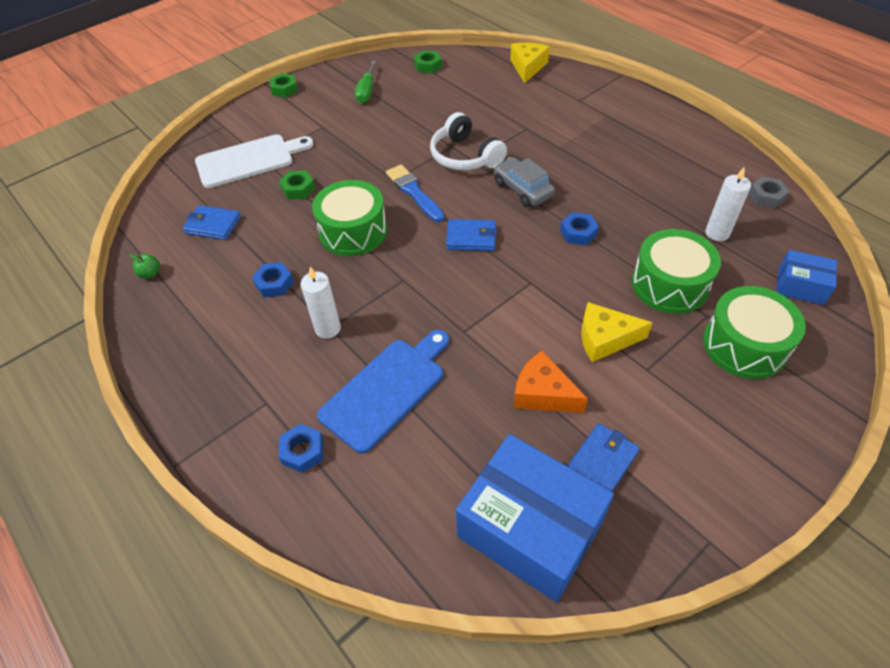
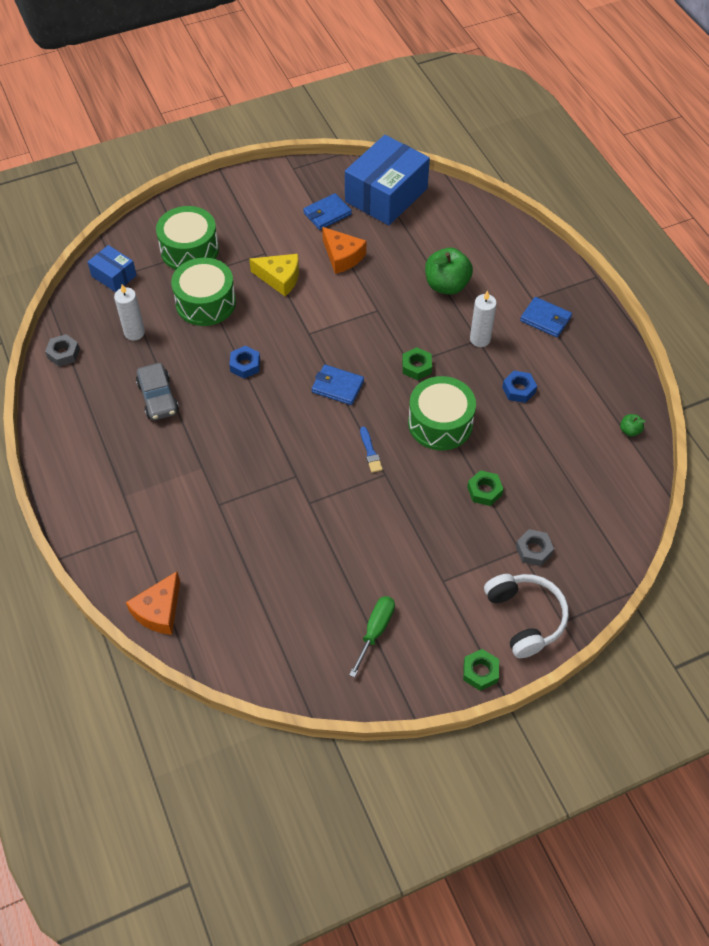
camera: 165 degrees left, 5 degrees up
blue wallet [182,205,241,240] -> blue wallet moved to [520,297,572,337]
white cutting board [195,134,314,188] -> grey nut [516,529,554,566]
blue nut [279,424,323,473] -> none
blue cutting board [317,330,449,454] -> green apple [425,248,473,295]
blue brush [386,164,445,222] -> blue brush [360,426,383,473], size x0.59
green nut [414,50,442,73] -> green nut moved to [402,347,432,380]
white headphones [430,112,507,170] -> white headphones moved to [484,574,569,658]
blue box [456,434,614,602] -> blue box turned 75 degrees clockwise [345,135,430,225]
grey car [494,157,555,207] -> grey car moved to [136,363,179,421]
yellow cheese [510,43,549,83] -> orange cheese [126,571,180,635]

